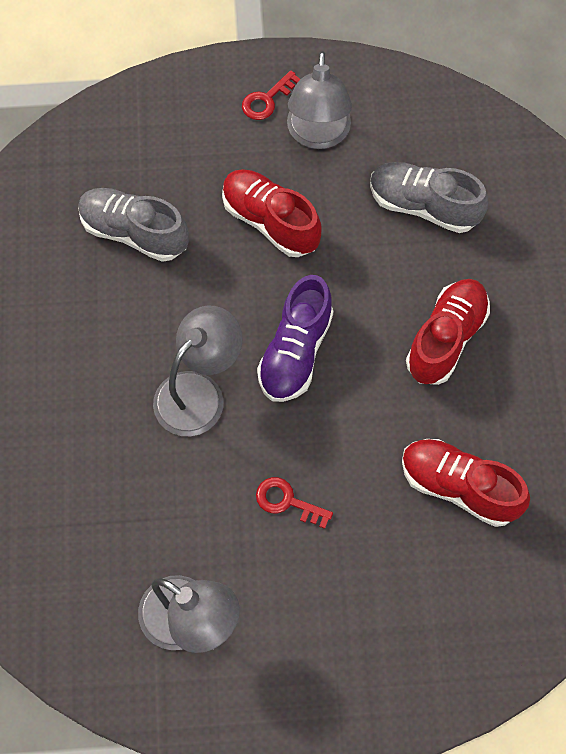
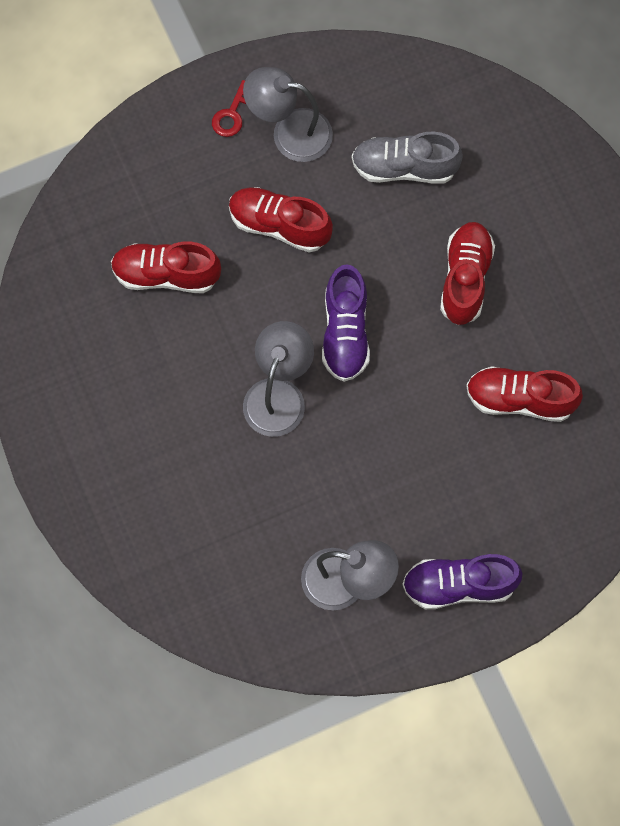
camera: 20 degrees left, 5 degrees up
grey shoe [78,188,189,262] -> red shoe [111,241,221,293]
red key [256,477,333,529] -> none
grey lamp [287,51,352,149] -> grey lamp turned 120 degrees clockwise [243,67,333,162]
none -> purple shoe [402,554,523,609]

